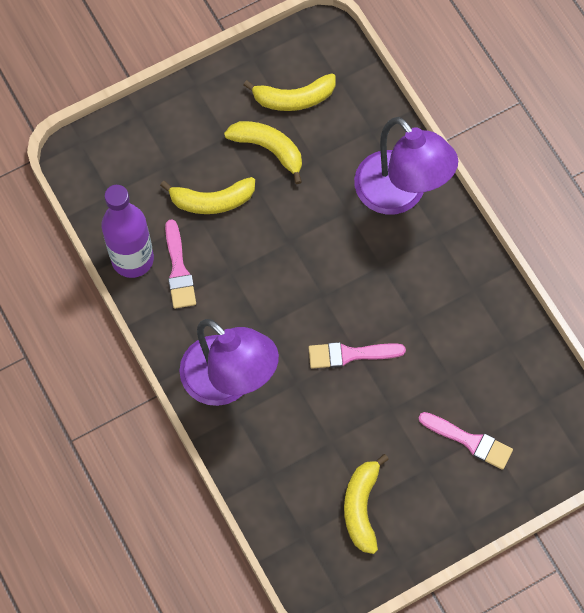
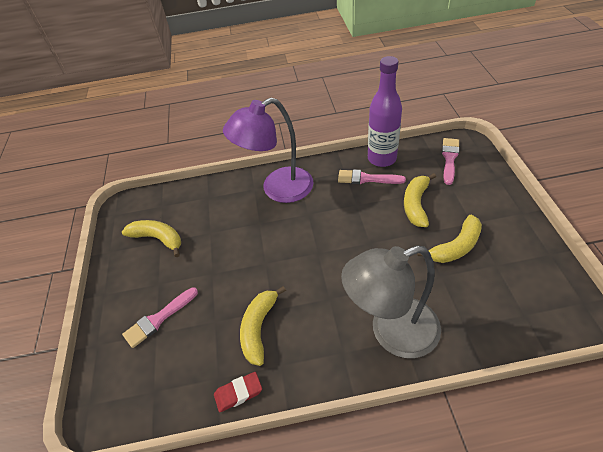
camera: 115 degrees right, 20 degrees down
yellow banana [243,74,336,111] -> yellow banana moved to [240,286,286,366]
pink brush [309,342,406,368] -> pink brush moved to [442,138,460,185]
purple lamp [354,117,458,215] -> grey lamp [341,245,441,358]
none -> red eraser [214,372,262,412]

